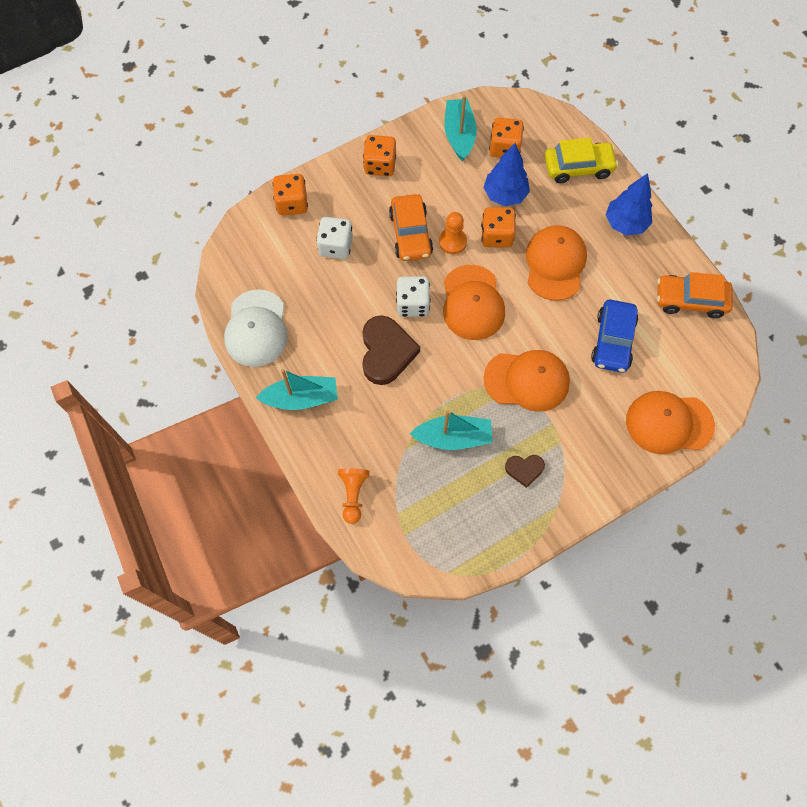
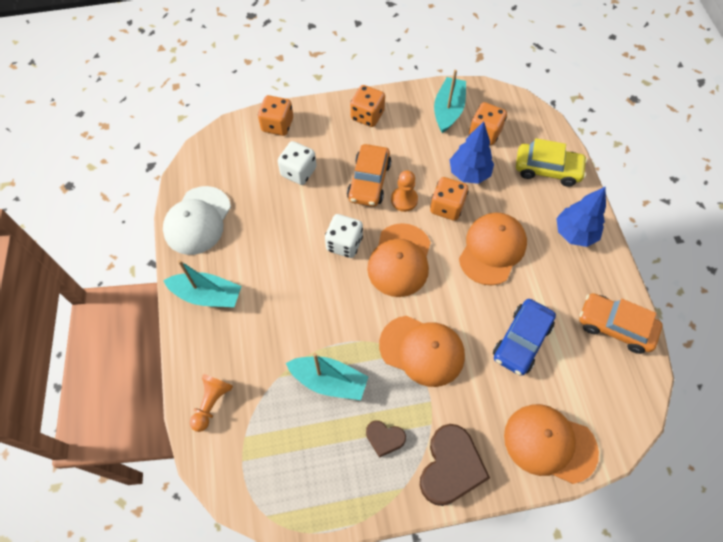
camera: 20 degrees right, 5 degrees down
brown heart [362,315,420,385] -> brown heart moved to [420,424,490,506]

